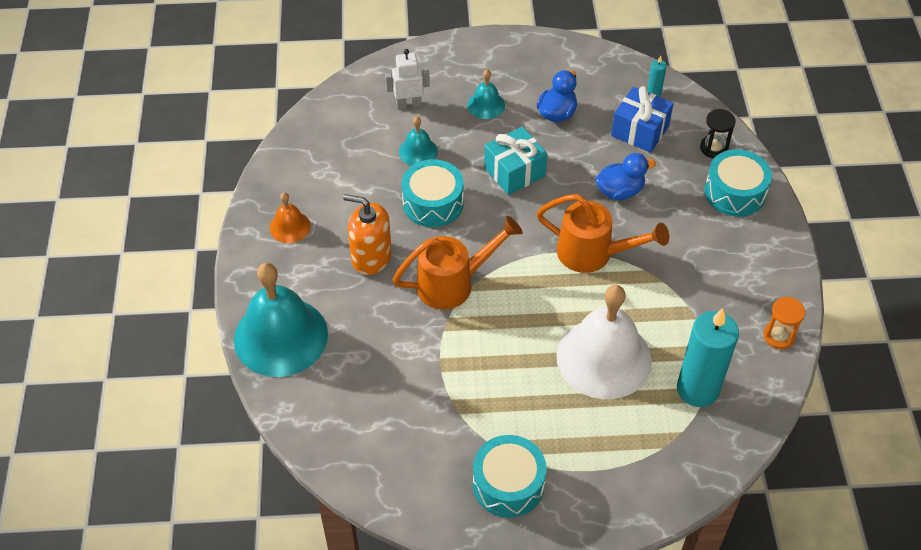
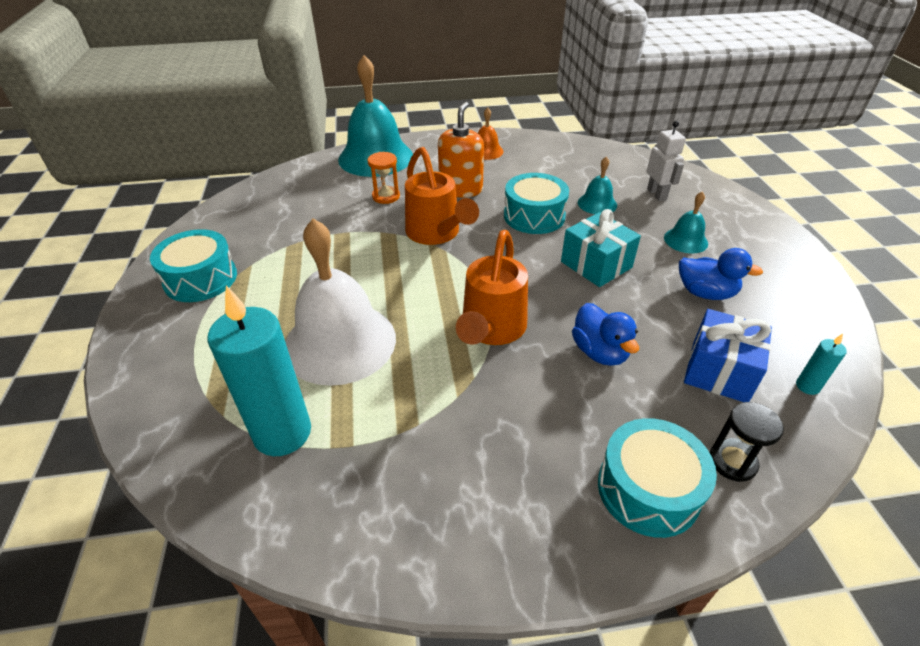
camera: 85 degrees right, 10 degrees down
orange hourglass [763,297,806,349] -> orange hourglass moved to [367,152,400,204]

